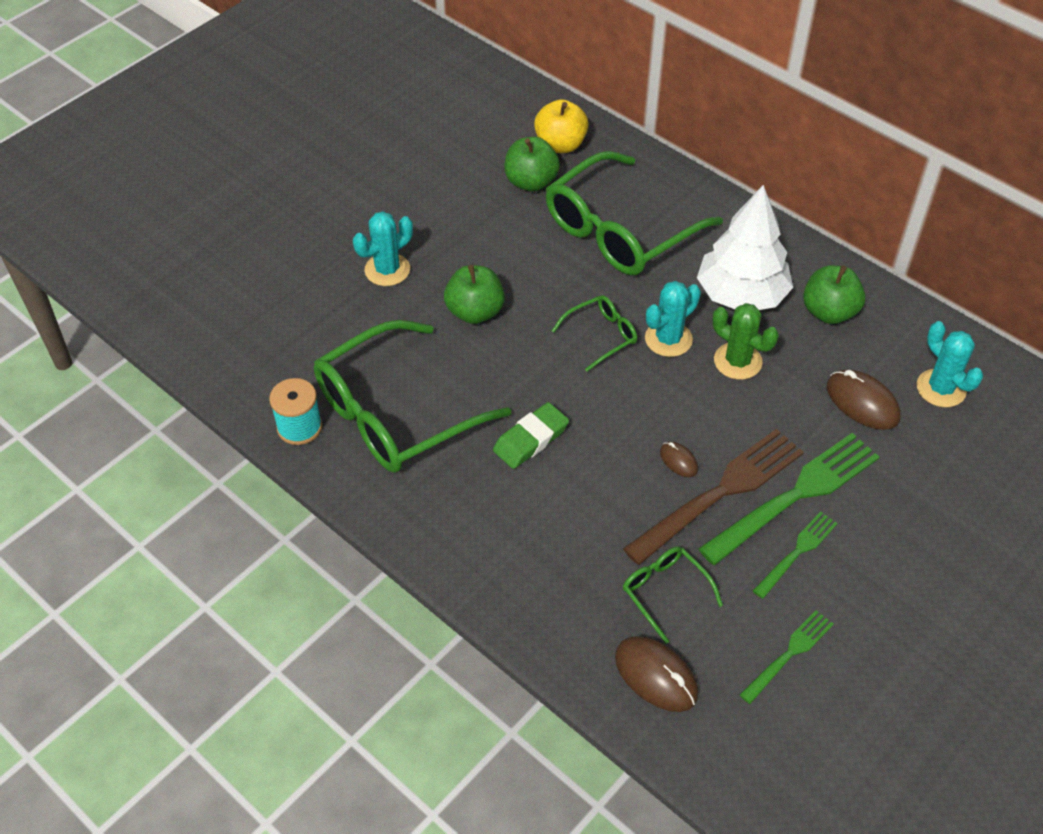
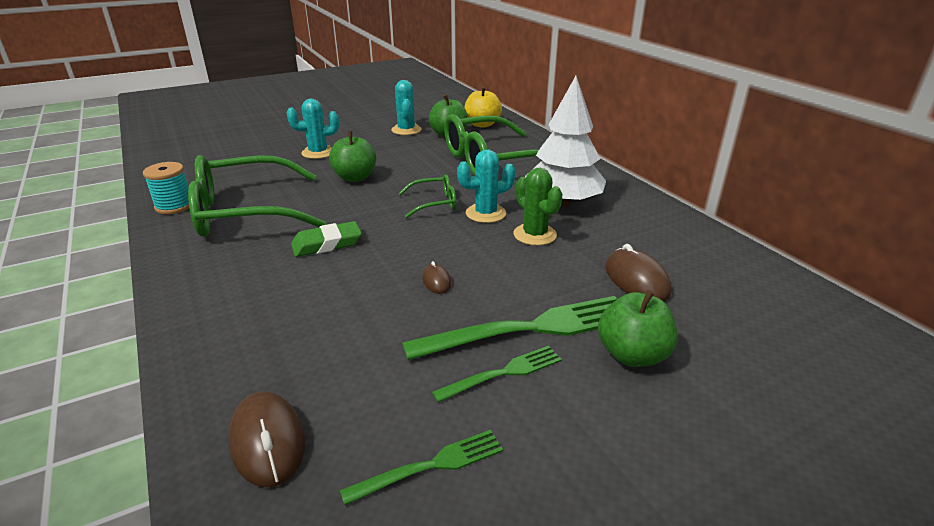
camera: 20 degrees right, 20 degrees down
brown fork [623,429,804,565] -> none
green glasses [623,547,723,644] -> none
green apple [803,265,865,324] -> green apple moved to [598,290,677,367]
turquoise cactus [917,321,983,407] -> turquoise cactus moved to [391,80,422,135]

